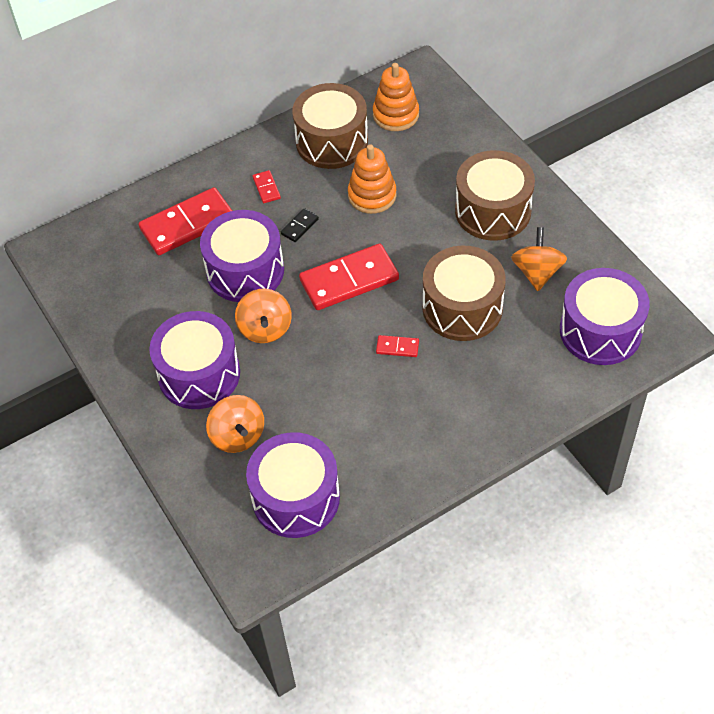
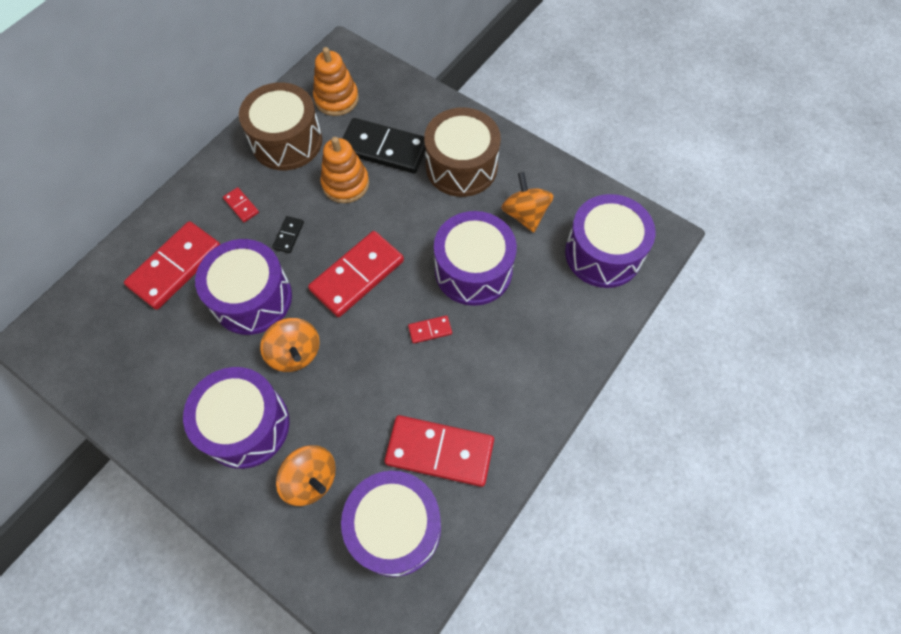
camera: 25 degrees left, 10 degrees up
brown drum [423,246,506,341] -> purple drum [434,211,517,306]
none -> black domino [342,118,426,174]
none -> red domino [384,415,494,487]

